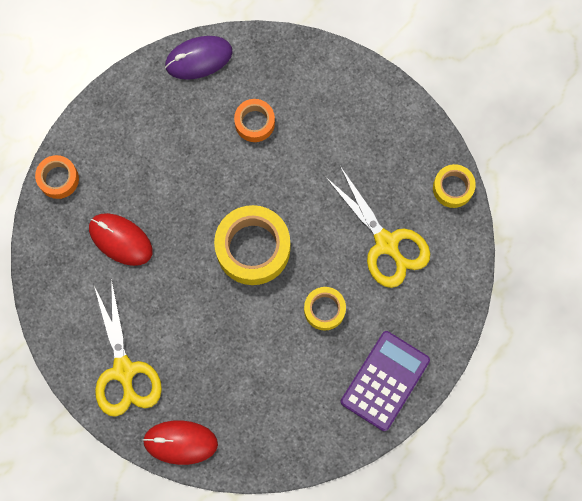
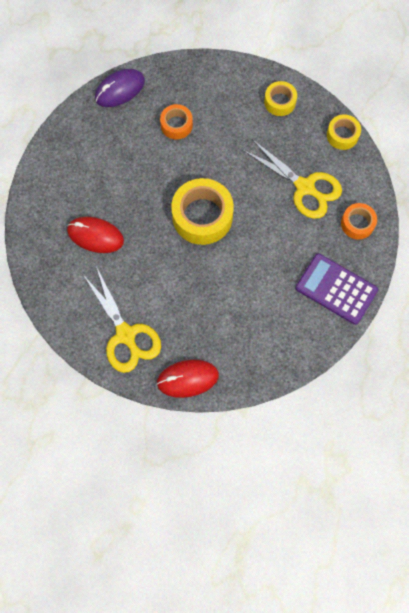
camera: 15 degrees left, 5 degrees down
orange tape [35,155,79,199] -> orange tape moved to [341,203,377,239]
yellow tape [304,287,346,331] -> yellow tape moved to [264,81,297,116]
purple calculator [341,331,430,431] -> purple calculator turned 75 degrees counterclockwise [296,254,378,325]

